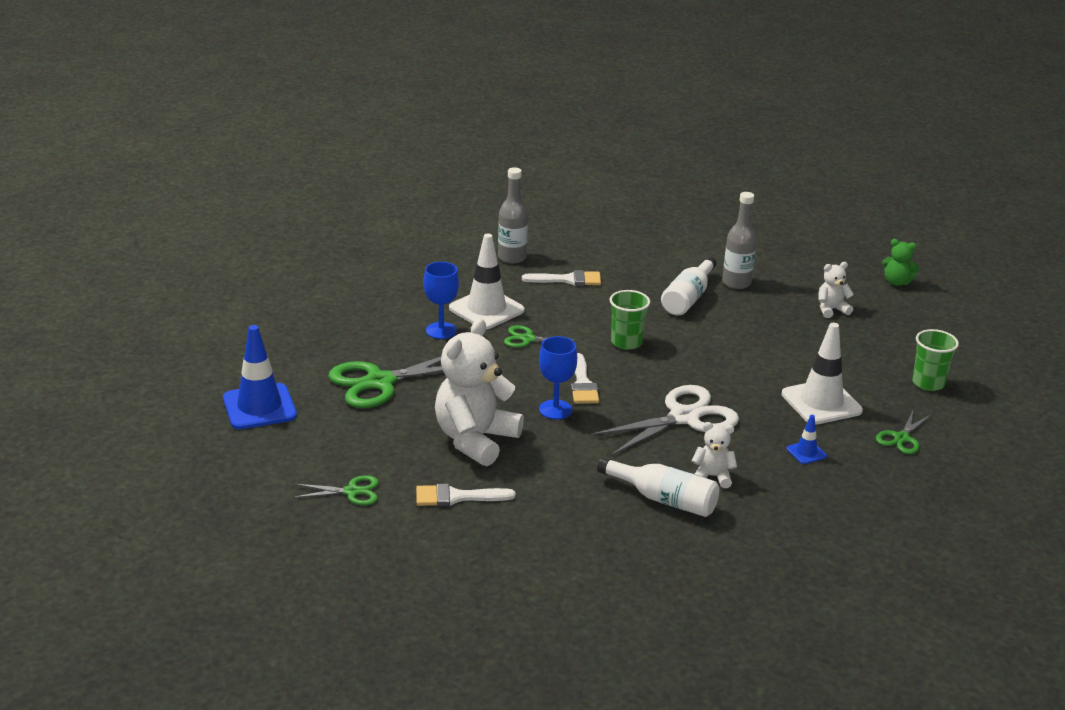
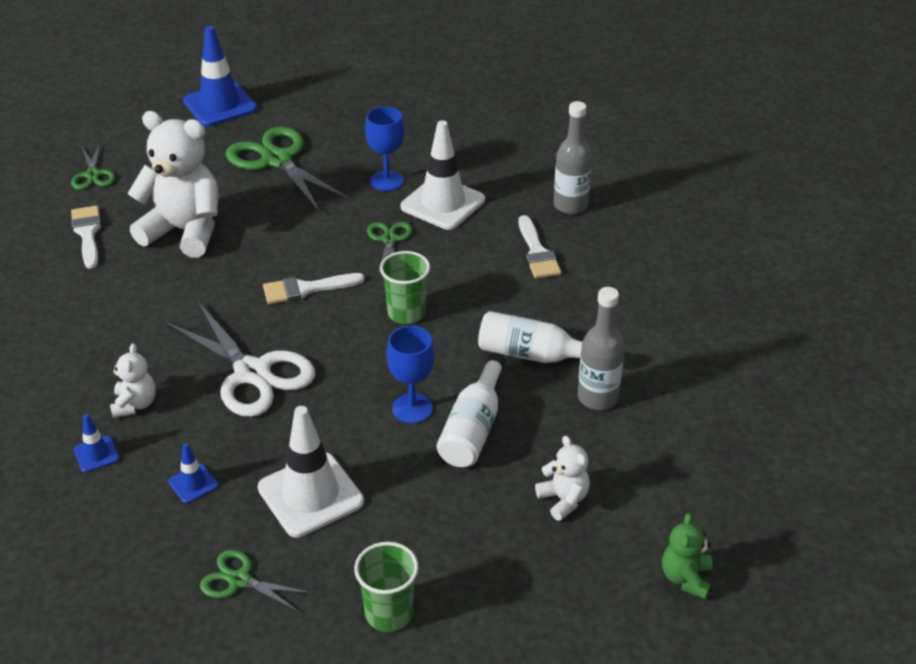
camera: 80 degrees right, 10 degrees up
blue goblet [539,336,577,419] -> blue goblet moved to [387,326,435,424]
white bottle [597,457,719,517] -> white bottle moved to [437,353,506,467]
none -> blue traffic cone [74,414,119,473]

